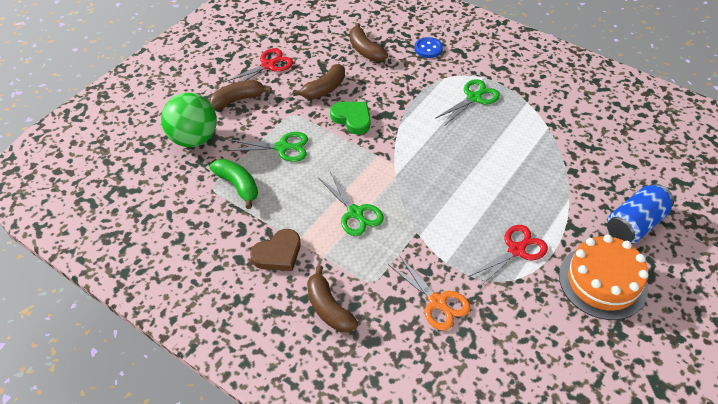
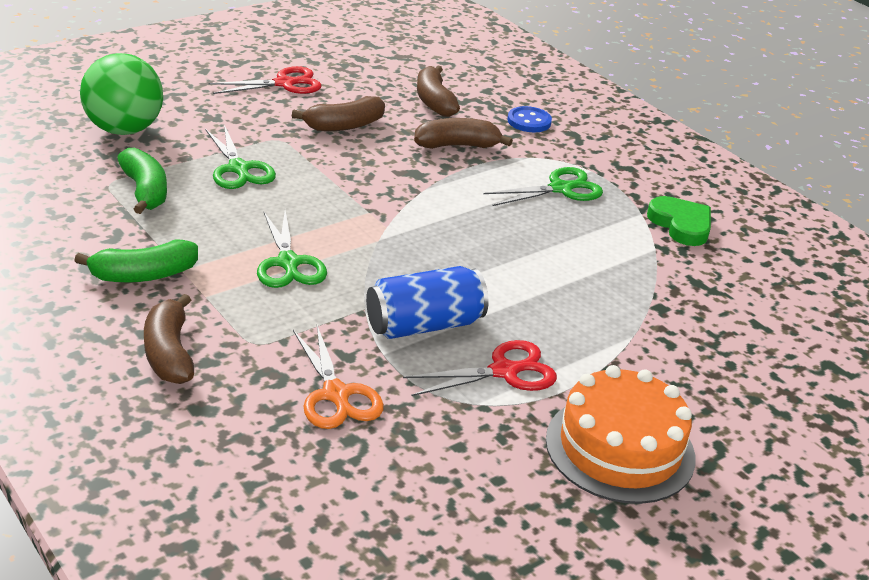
camera: 15 degrees right, 15 degrees down
brown banana [209,80,272,110] -> brown banana moved to [414,118,513,149]
green scissors [227,132,308,162] -> green scissors turned 45 degrees clockwise [205,125,276,189]
brown heart [250,229,300,271] -> green banana [74,240,198,283]
green heart [330,102,370,134] -> green heart moved to [647,196,711,246]
blue can [607,184,674,244] -> blue can moved to [366,266,489,339]

